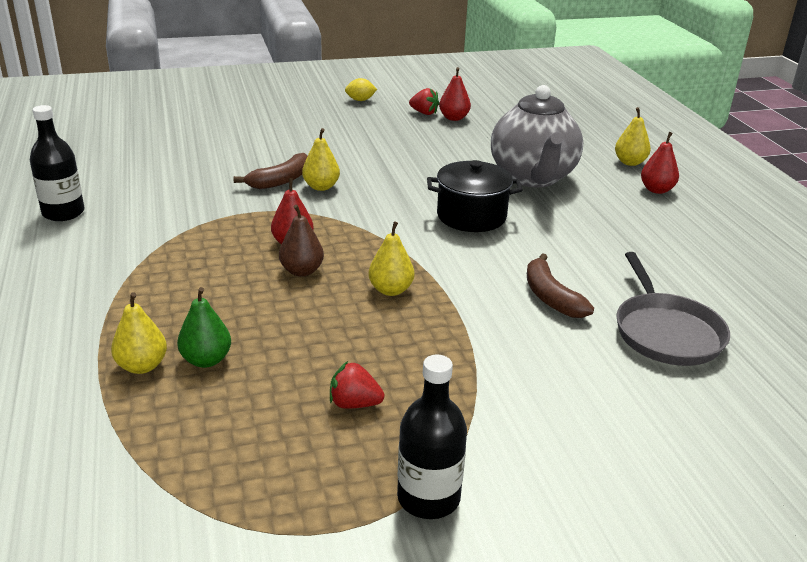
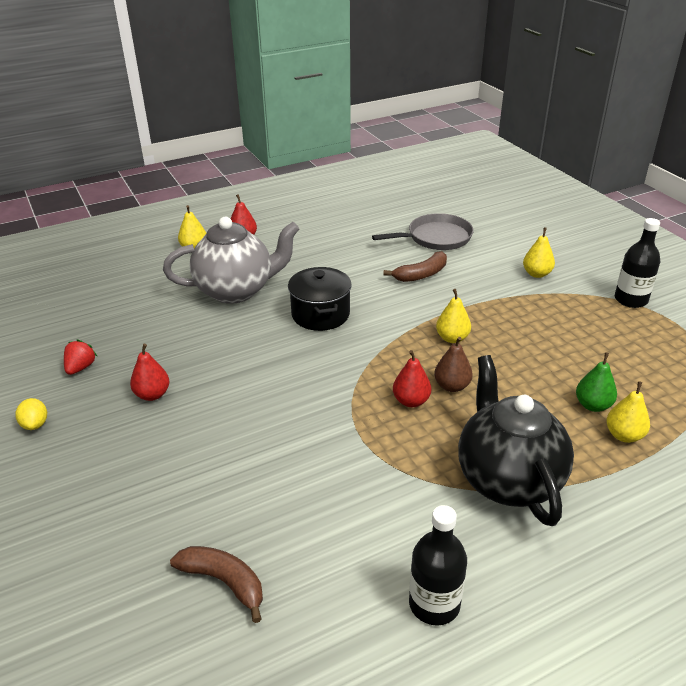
camera: 100 degrees left, 5 degrees up
brown banana [234,153,308,189] -> brown banana moved to [170,546,263,623]
yellow pear [302,128,340,191] -> yellow pear moved to [523,227,555,278]
red strawberry [330,361,385,409] -> none
red pear [439,67,471,121] -> red pear moved to [130,344,169,401]
none -> black teapot [458,355,574,526]

